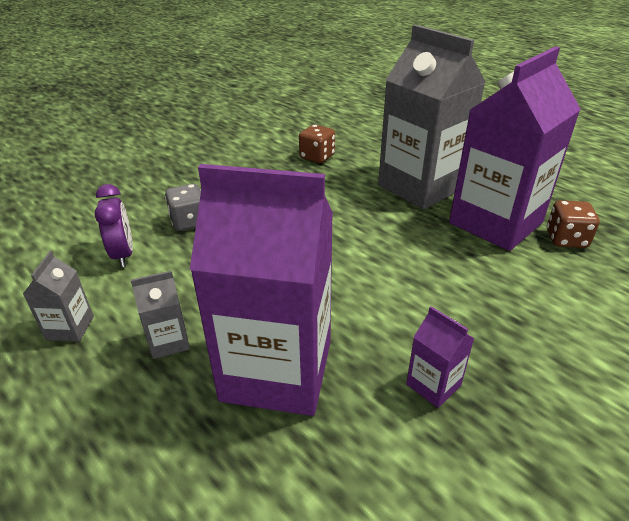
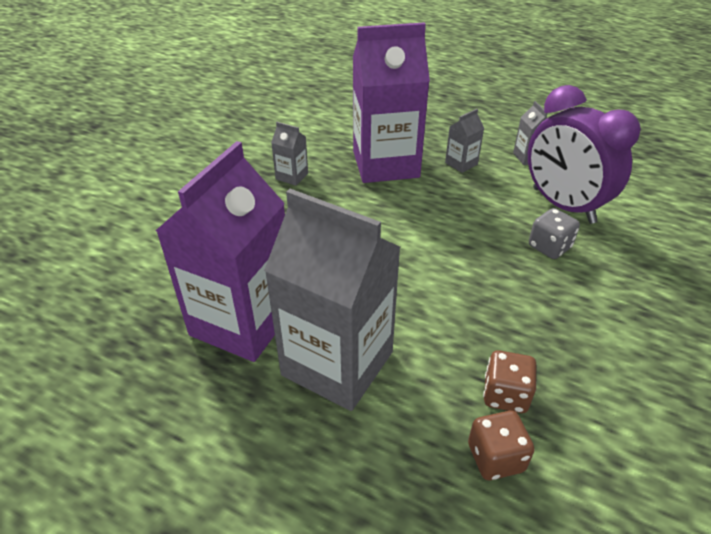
camera: 160 degrees right, 5 degrees up
purple clock [95,184,133,267] -> purple clock [528,85,641,224], size x1.91
purple carton [406,306,475,408] -> grey carton [271,122,308,186]
brown dice [547,200,600,248] -> brown dice moved to [468,411,535,480]

